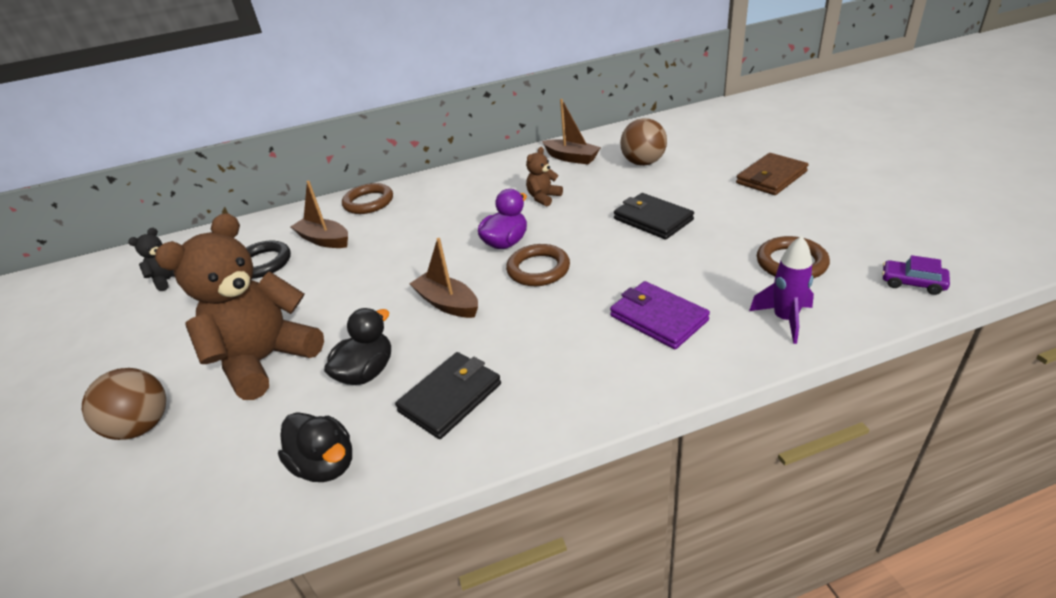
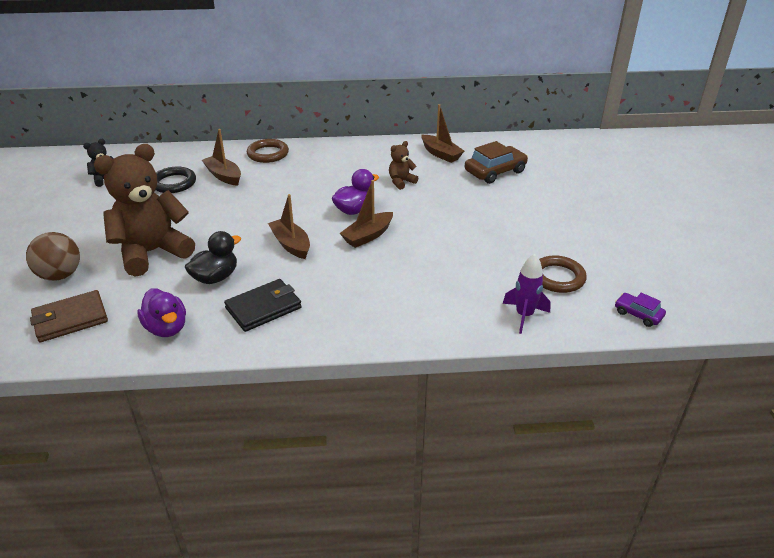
camera: 10 degrees right, 0 degrees up
black duck [278,412,352,482] -> purple duck [137,289,186,337]
brown ring [506,244,570,286] -> brown boat [340,180,393,248]
purple wallet [610,281,710,349] -> none
black wallet [614,193,694,240] -> none
brown ball [620,118,667,166] -> brown car [465,141,528,184]
brown wallet [736,153,809,195] -> brown wallet moved to [30,290,108,342]

